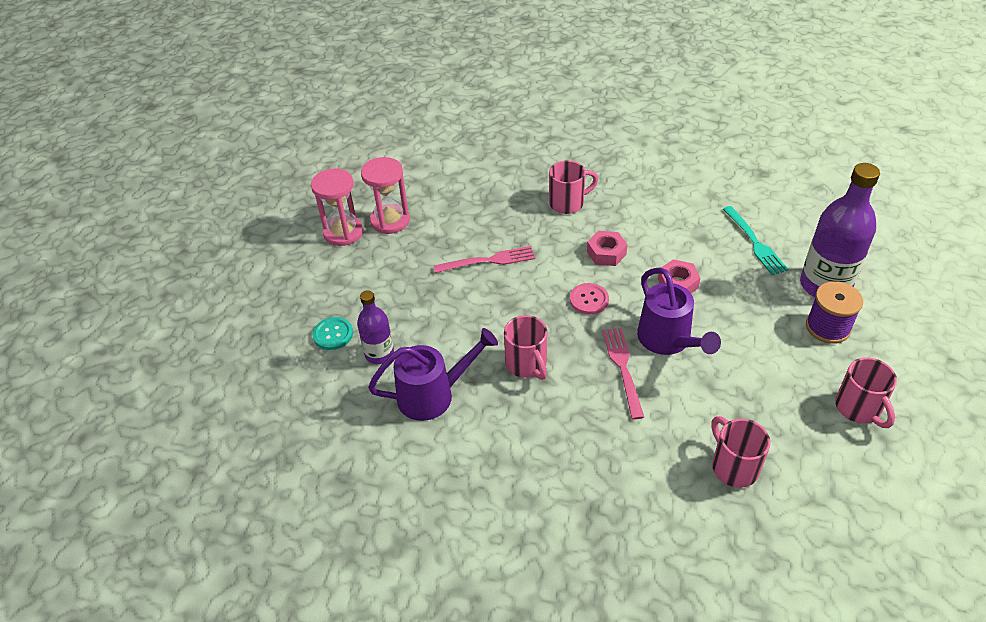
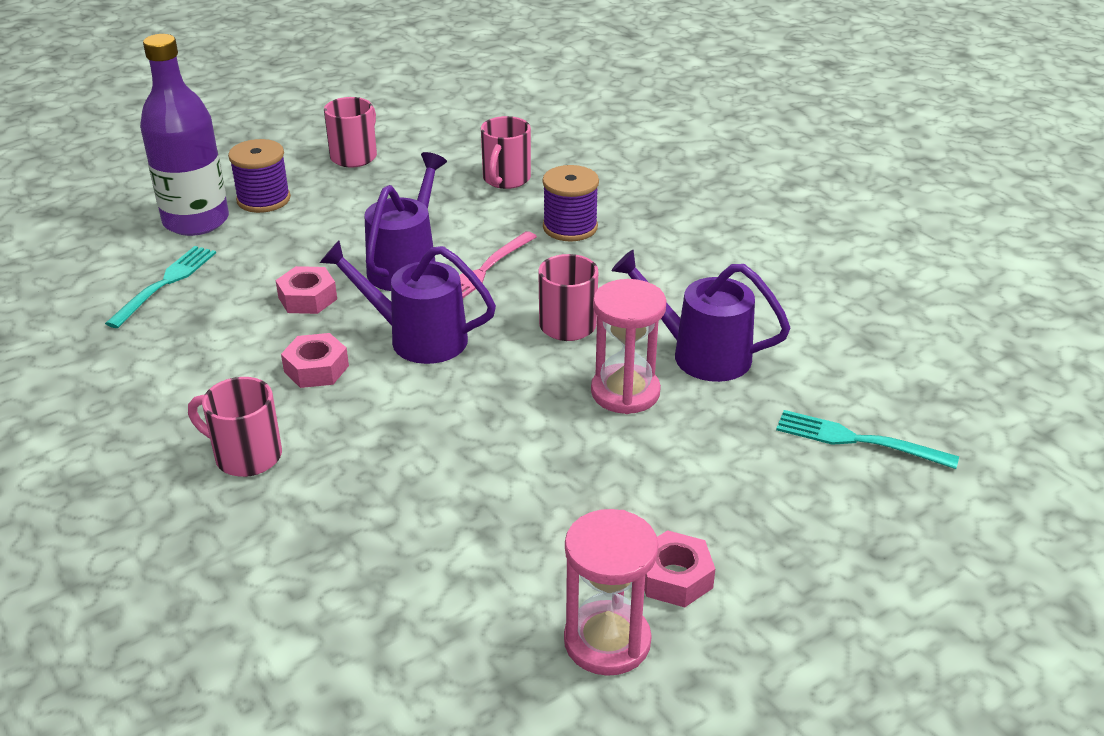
camera: 140 degrees left, 10 degrees down
turquoise button [313,317,353,350] -> none
purple bottle [357,290,394,364] -> none
pink hourglass [361,157,410,234] -> pink hourglass moved to [591,279,667,414]
pink fork [434,246,535,273] -> none
pink button [570,283,609,315] -> purple watering can [320,240,496,364]
none -> purple spool [542,165,599,242]
none -> pink nut [644,530,715,607]
none -> turquoise fork [776,410,959,469]

